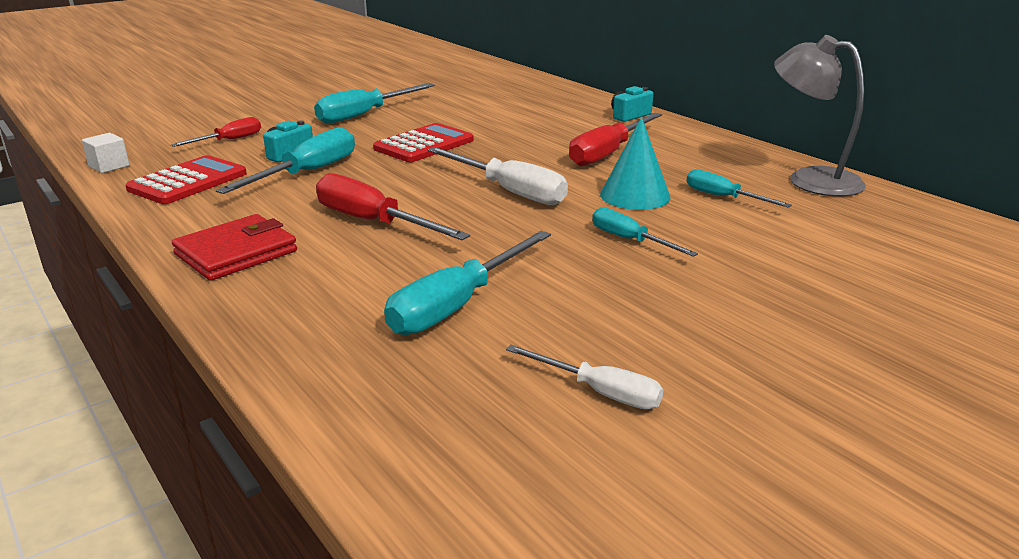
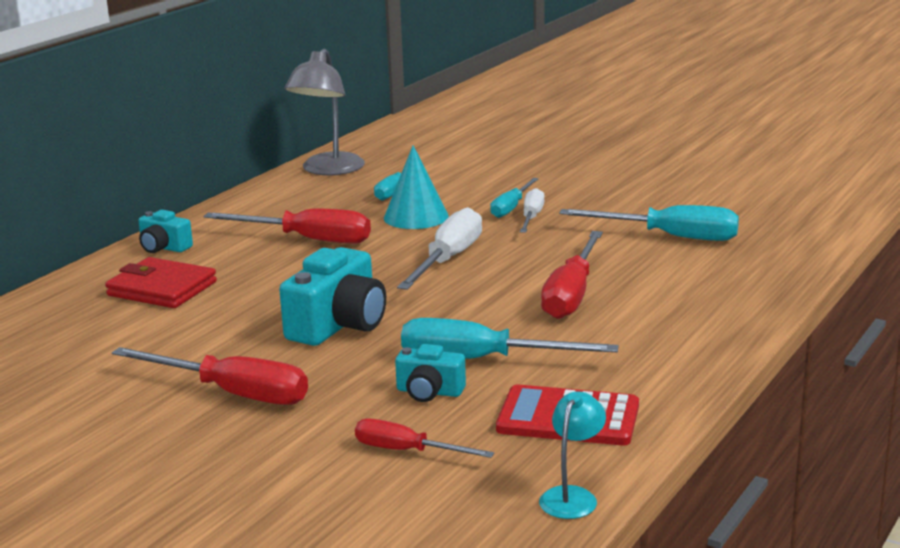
camera: 110 degrees left, 5 degrees down
white cube [82,133,129,173] -> turquoise lamp [539,391,606,519]
red wallet [172,214,297,281] -> red wallet moved to [105,257,217,308]
turquoise screwdriver [314,83,435,124] -> red screwdriver [112,347,308,405]
red calculator [373,123,474,162] -> turquoise camera [279,247,386,346]
white screwdriver [506,345,663,410] -> white screwdriver moved to [520,188,545,233]

